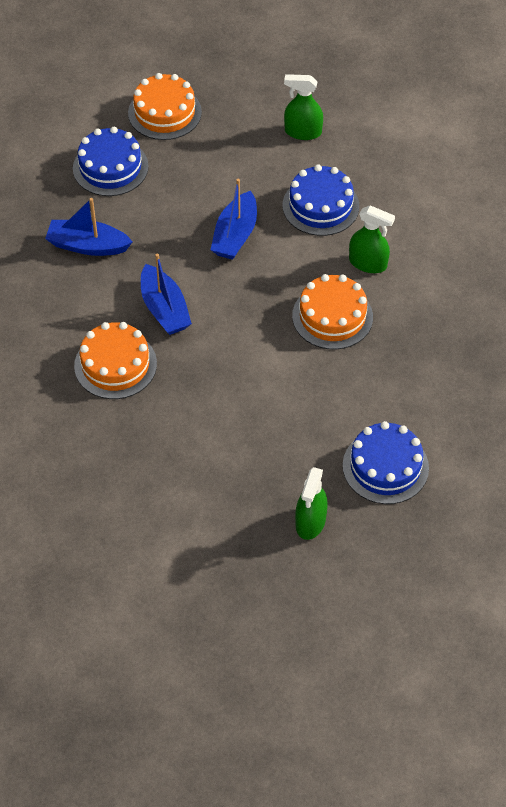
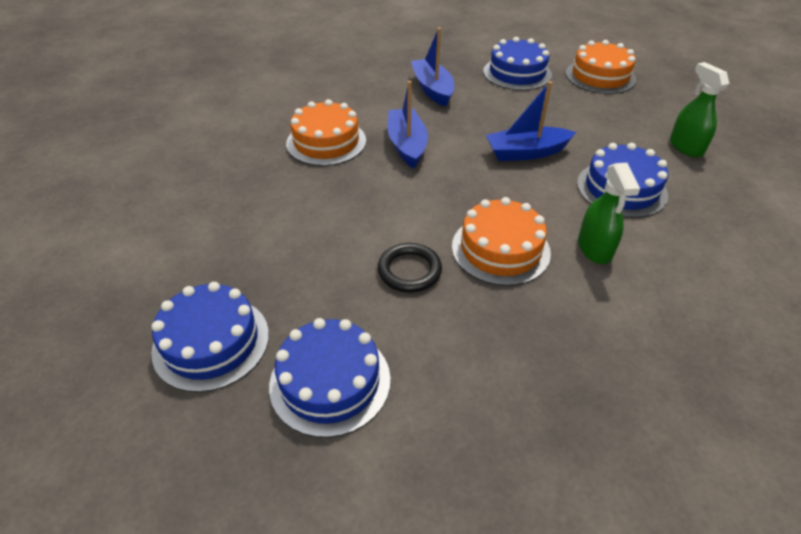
camera: 60 degrees right, 10 degrees down
blue boat [141,253,192,335] -> blue boat turned 135 degrees clockwise [388,81,428,168]
green spray bottle [295,467,328,540] -> blue cake [151,282,269,392]
none -> black ring [378,243,442,292]

